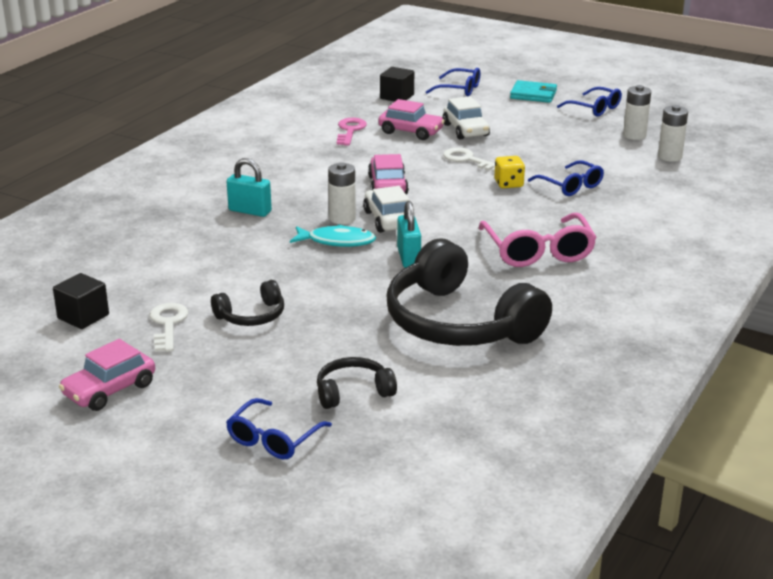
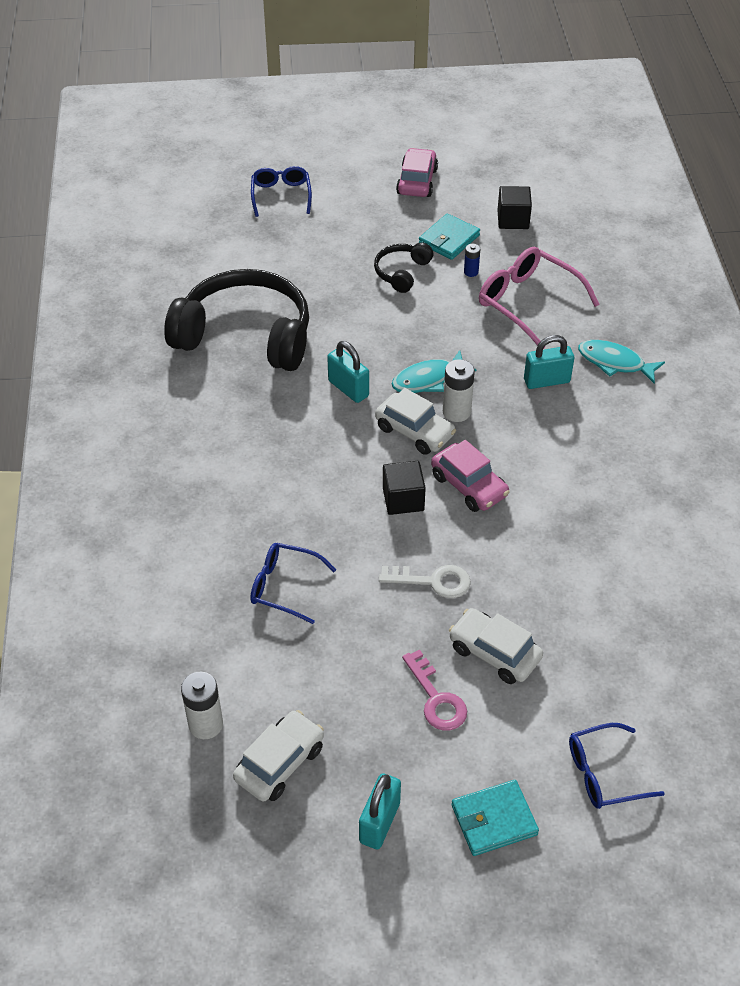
camera: 145 degrees right, 20 degrees up
white key [150,303,188,352] -> turquoise wallet [419,214,480,260]
black headphones [317,357,397,409] -> none
pink key [337,118,367,146] -> pink key moved to [402,649,467,730]
pink car [378,99,445,140] -> none
black cube [380,67,414,101] -> black cube moved to [383,461,426,515]
pink glasses [479,213,597,267] -> pink glasses moved to [479,247,600,349]
yellow dice [495,156,525,188] -> none
blue glasses [557,87,622,117] -> turquoise padlock [359,773,401,849]
white battery [623,85,651,140] -> white car [233,710,324,802]
none -> blue battery [464,244,480,277]
none -> turquoise fish [578,340,665,384]

